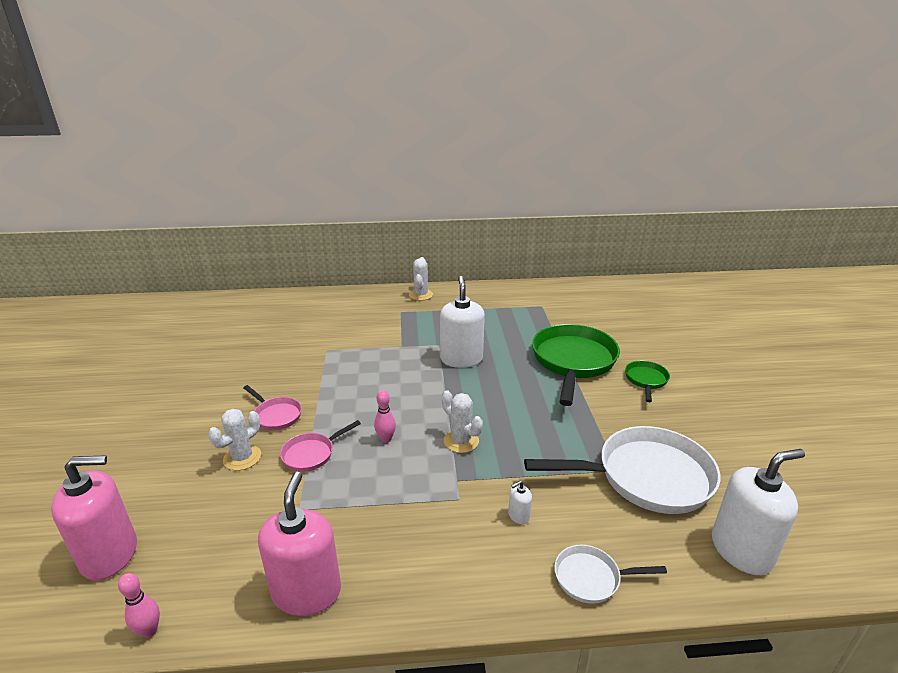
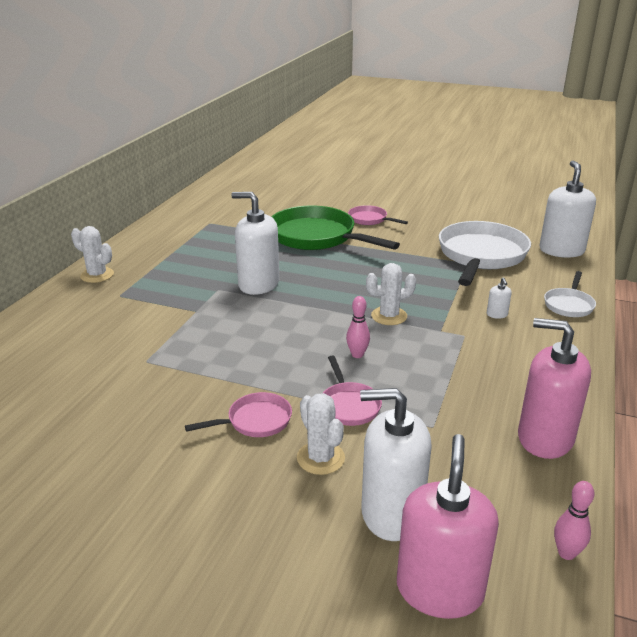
camera: 65 degrees left, 0 degrees up
green pan [625,361,670,402] -> pink pan [348,205,408,225]
none -> white soap dispenser [360,388,432,541]

